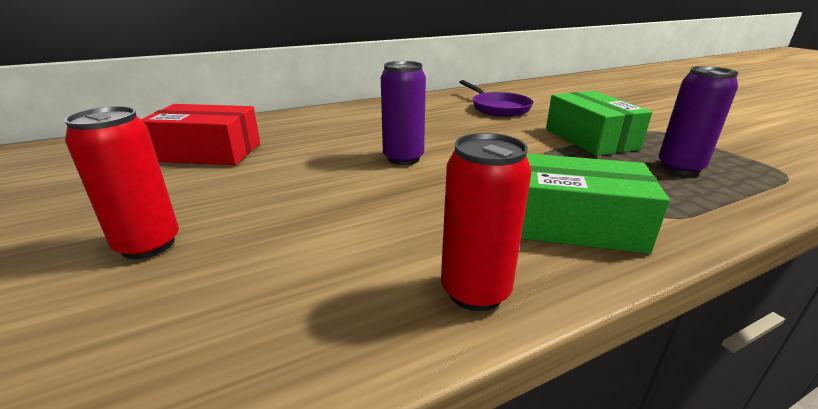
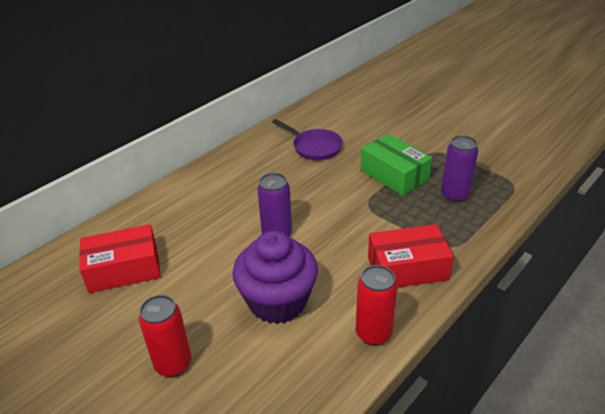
camera: 20 degrees left, 10 degrees up
green box [521,153,670,254] -> red box [368,224,454,287]
none -> purple cupcake [232,231,318,324]

